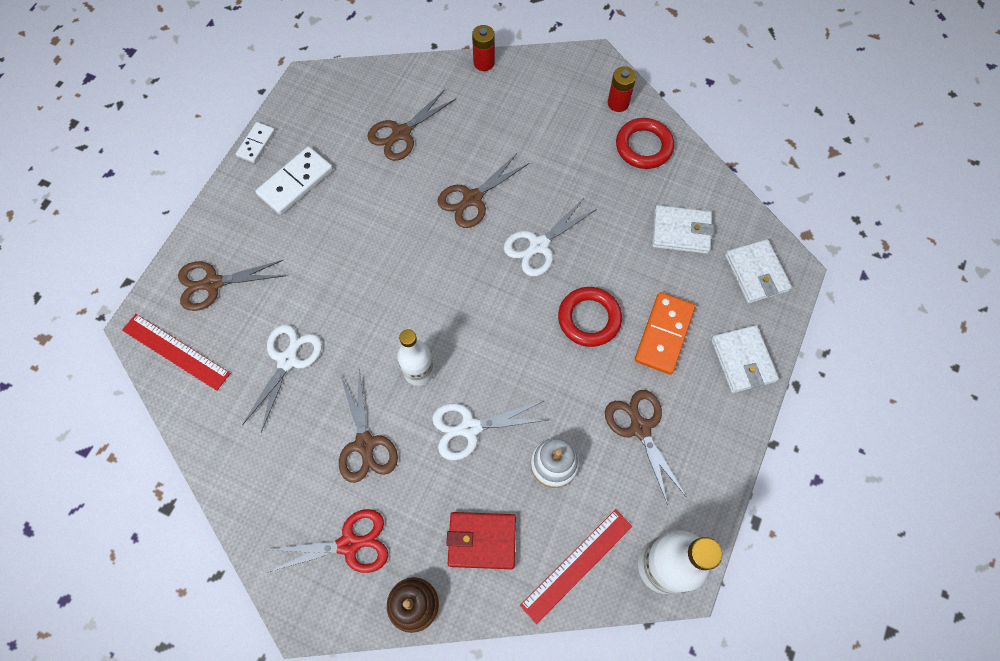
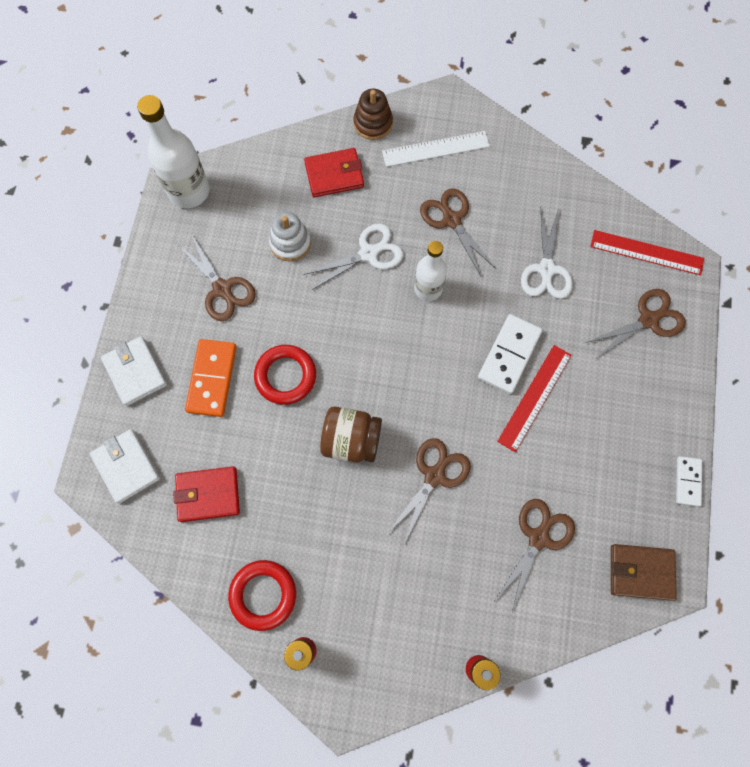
camera: 165 degrees right, 5 degrees up
white domino [256,146,333,215] -> white domino moved to [478,314,542,394]
red scissors [267,509,388,573] -> white ruler [382,131,490,167]
white scissors [503,198,597,276] -> brown jar [320,407,382,462]
red ruler [520,509,632,624] -> red ruler moved to [497,345,572,452]
white wallet [652,205,714,254] -> red wallet [173,466,240,522]
none -> brown wallet [611,544,677,601]

